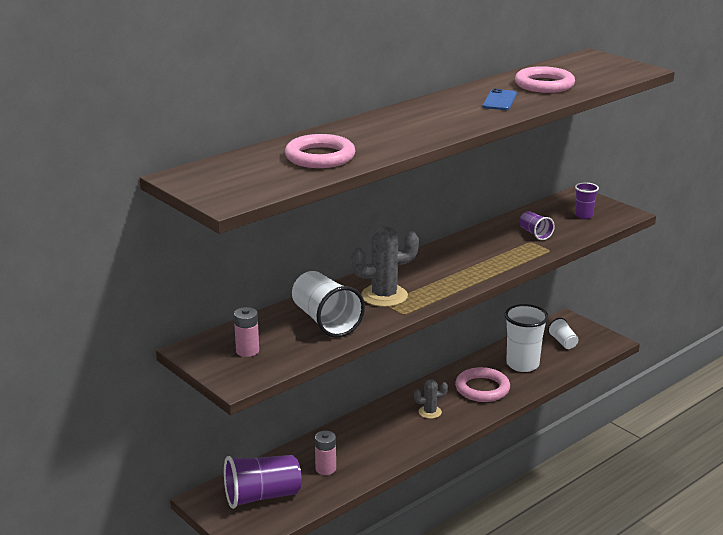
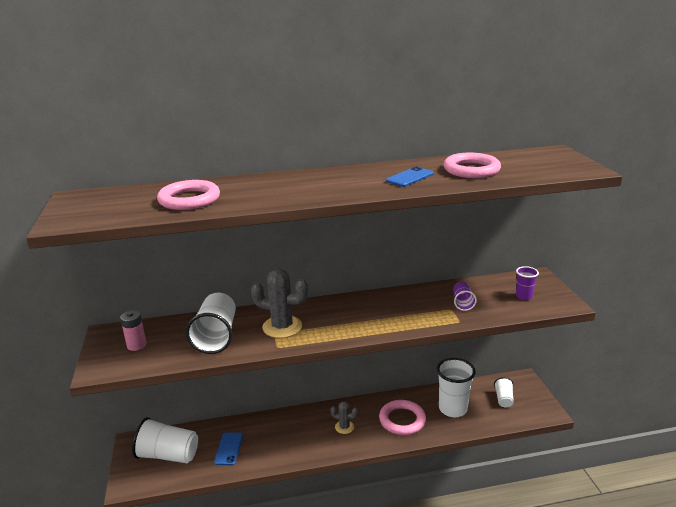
camera: 30 degrees right, 0 degrees up
purple cup [224,455,302,509] -> white cup [132,417,198,463]
pink battery [315,431,336,475] -> blue phone [214,432,243,465]

